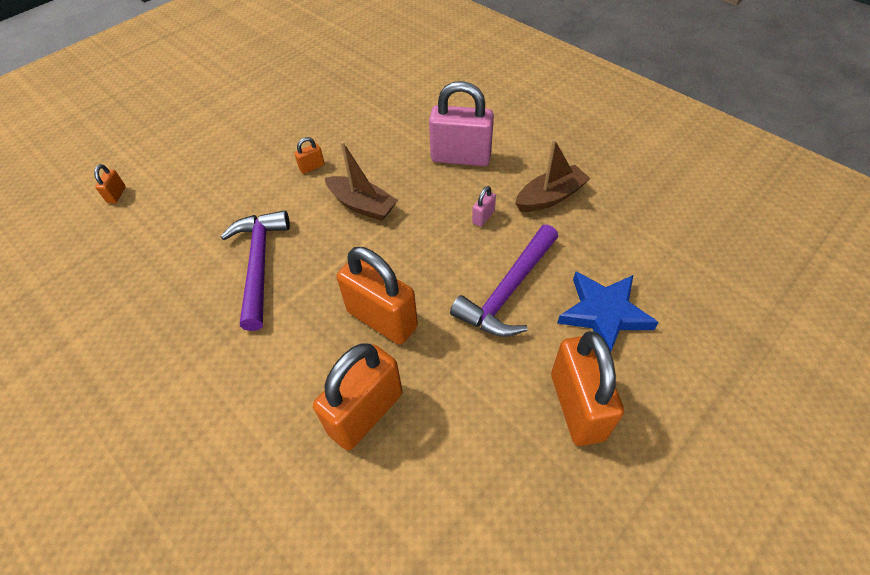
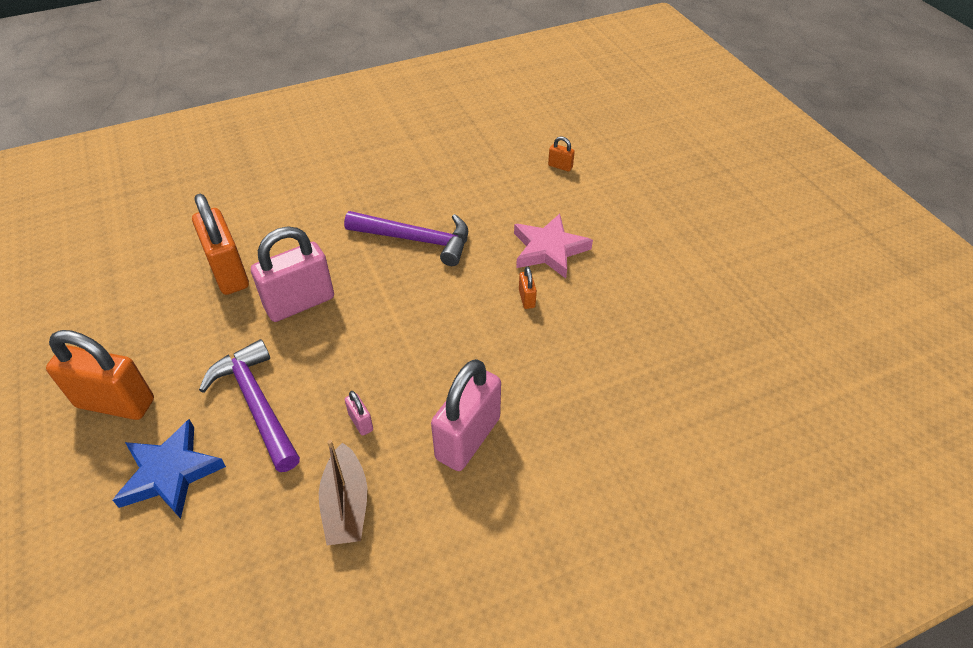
camera: 110 degrees right, 5 degrees down
brown boat [325,141,398,221] -> none
orange padlock [337,247,418,345] -> pink padlock [251,227,334,322]
none -> pink star [514,214,593,278]

